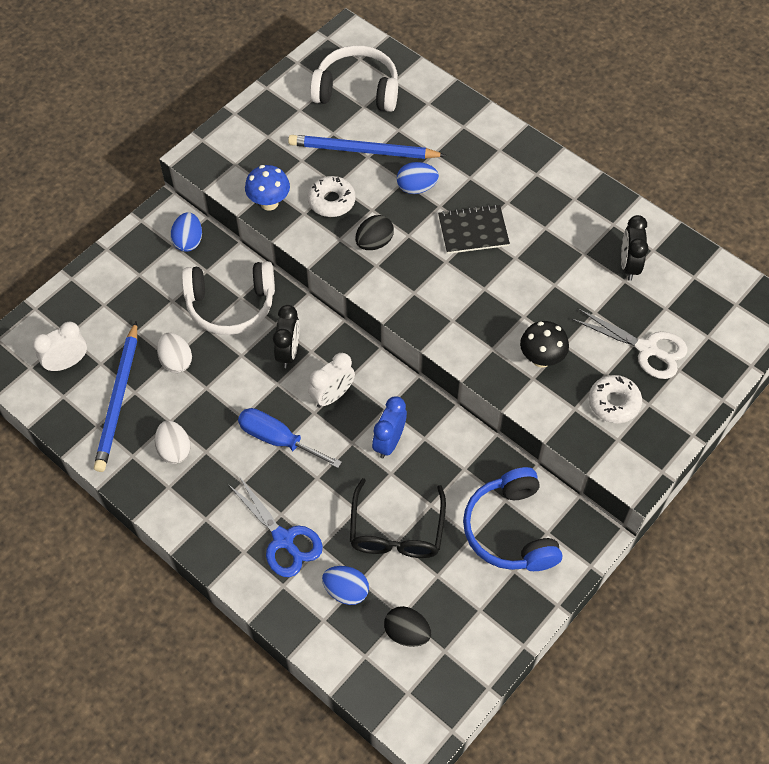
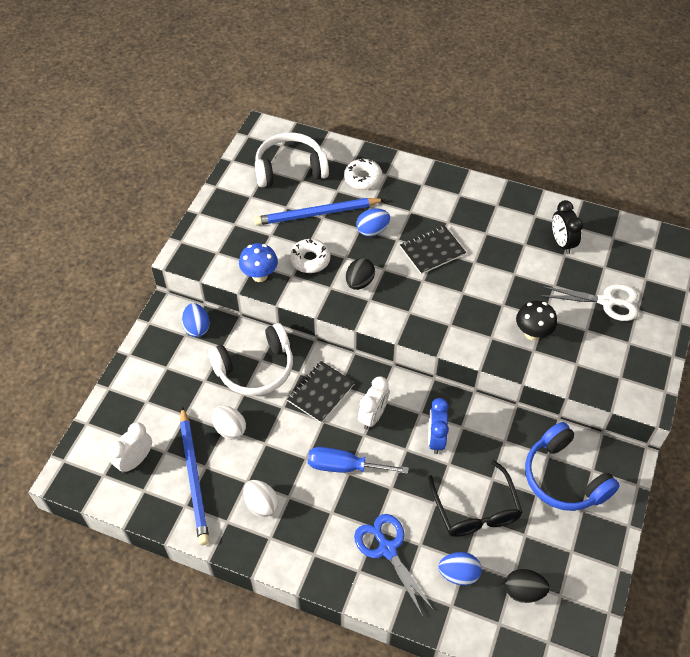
camera: 20 degrees left, 5 degrees down
blue scissors [228,476,323,577] -> blue scissors turned 150 degrees counterclockwise [354,514,434,616]
black clock [273,305,300,368] -> black notebook [287,361,355,423]
white donut [589,375,642,423] -> white donut moved to [344,159,382,190]

